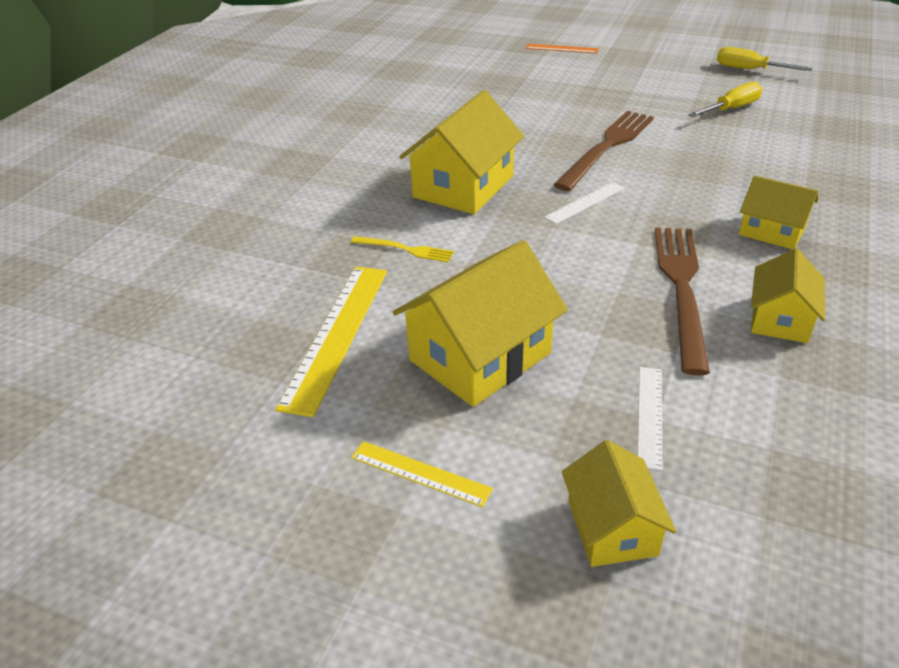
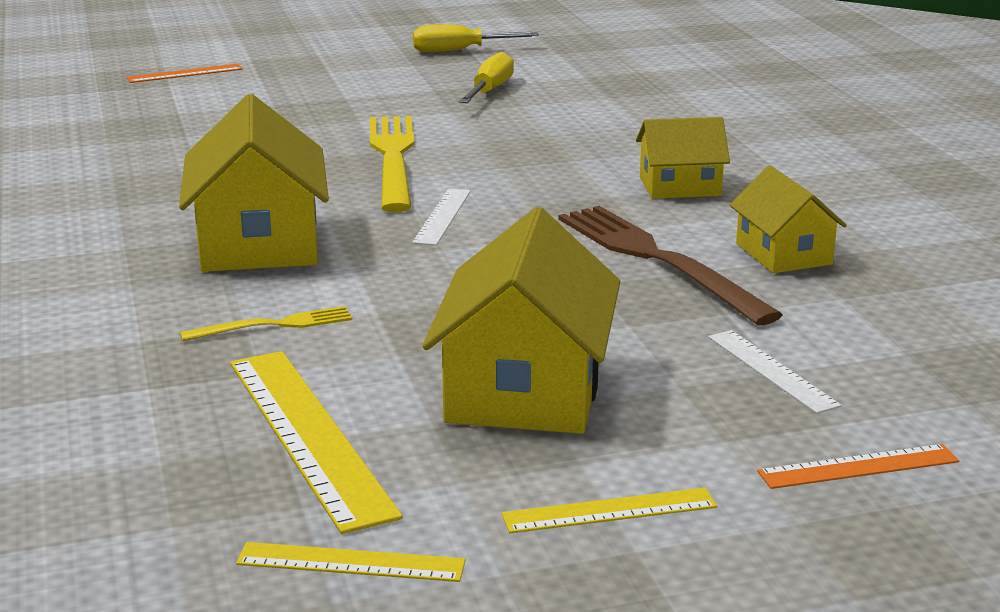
camera: 40 degrees left, 15 degrees down
brown fork [553,111,654,191] -> yellow fork [370,116,414,212]
yellow house [562,440,676,567] -> orange ruler [757,444,959,489]
none -> yellow ruler [236,542,466,582]

